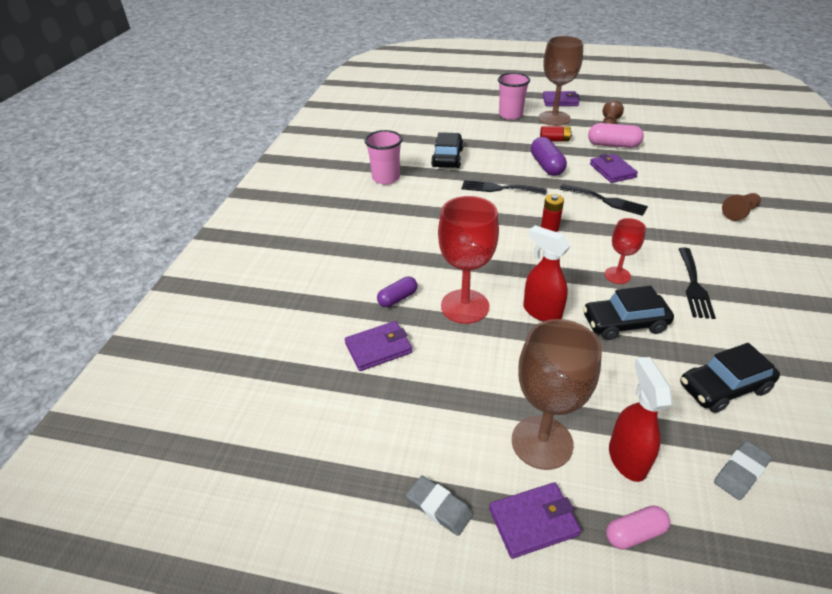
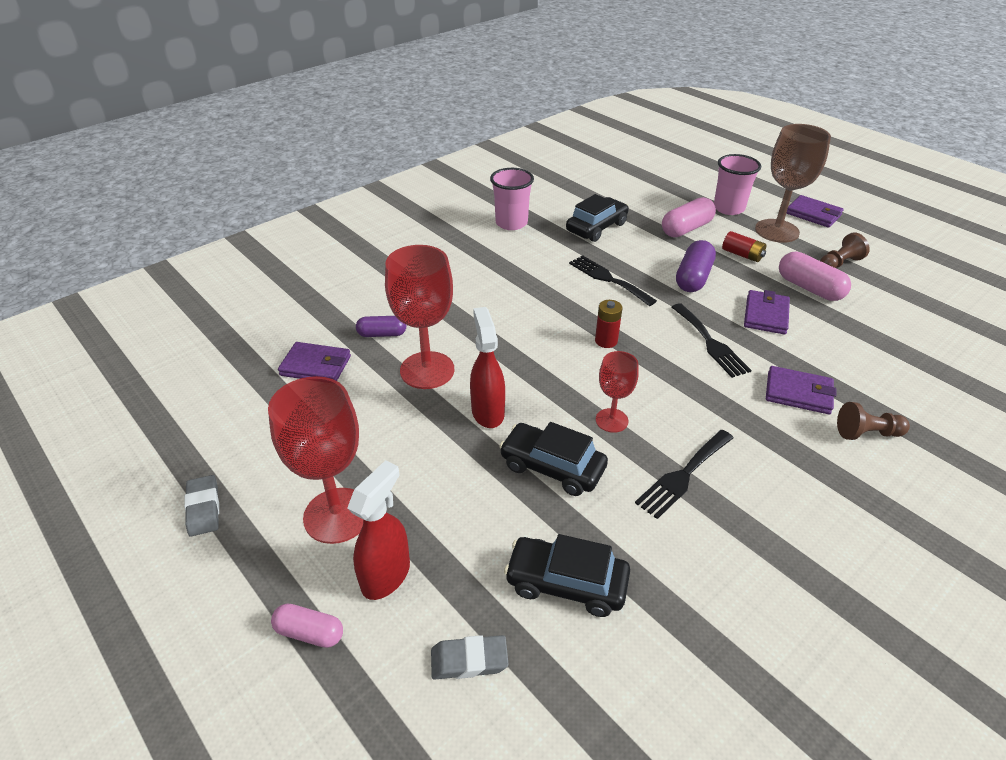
camera: 35 degrees right, 0 degrees up
purple wallet [489,482,581,559] -> purple wallet moved to [766,366,836,414]
brown goblet [512,319,602,470] -> red goblet [268,376,363,544]
none -> pink capsule [662,197,716,237]

